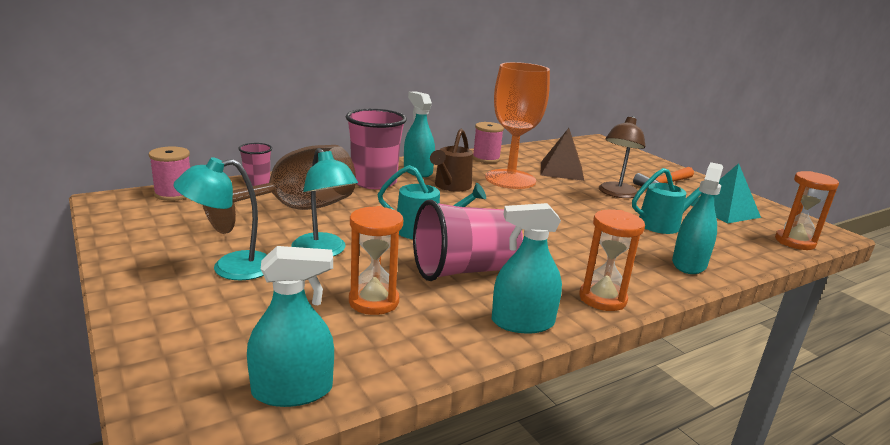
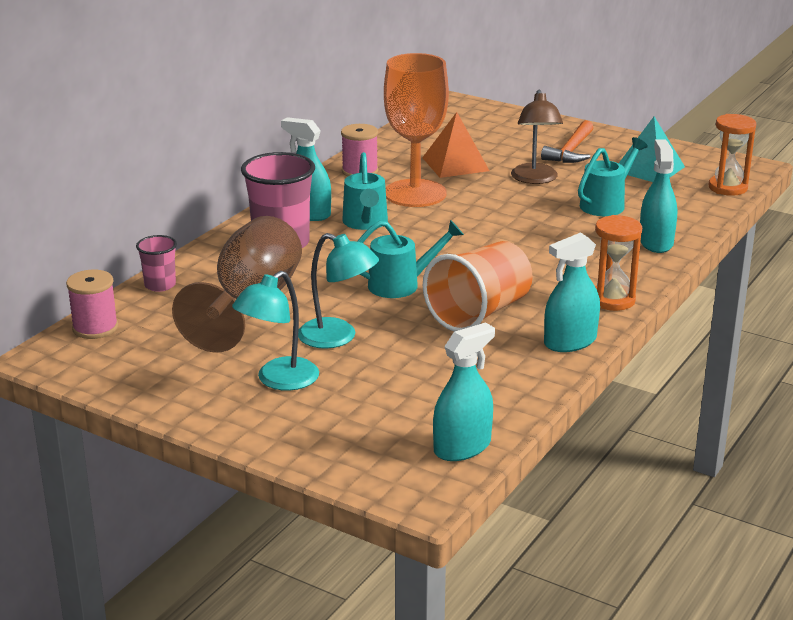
camera: 25 degrees left, 5 degrees up
orange hourglass [349,206,403,315] -> none
pink cup [413,200,523,281] -> orange cup [423,241,533,332]
brown watering can [430,129,473,191] -> turquoise watering can [342,152,388,230]
brown pyramid [541,128,584,181] -> orange pyramid [422,112,489,178]

